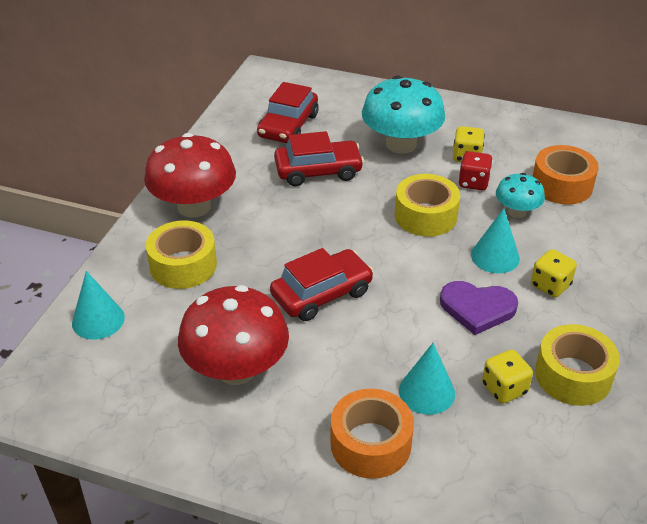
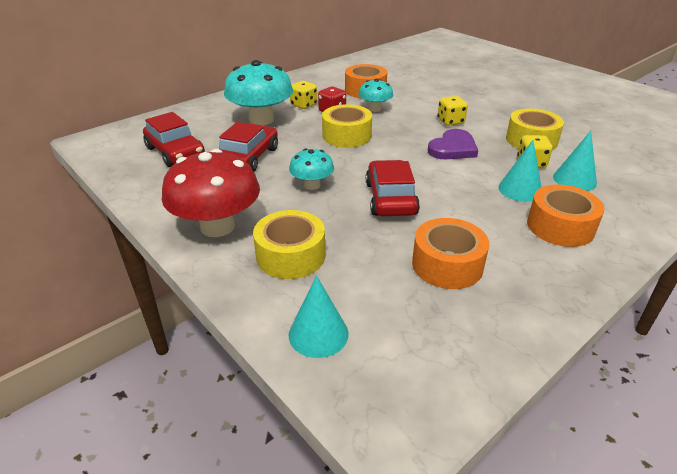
camera: 60 degrees left, 5 degrees down
red mushroom [178,285,289,385] -> orange tape [412,218,489,289]
turquoise cone [471,208,520,273] -> turquoise cone moved to [553,131,597,191]
none -> turquoise mushroom [289,149,334,190]

